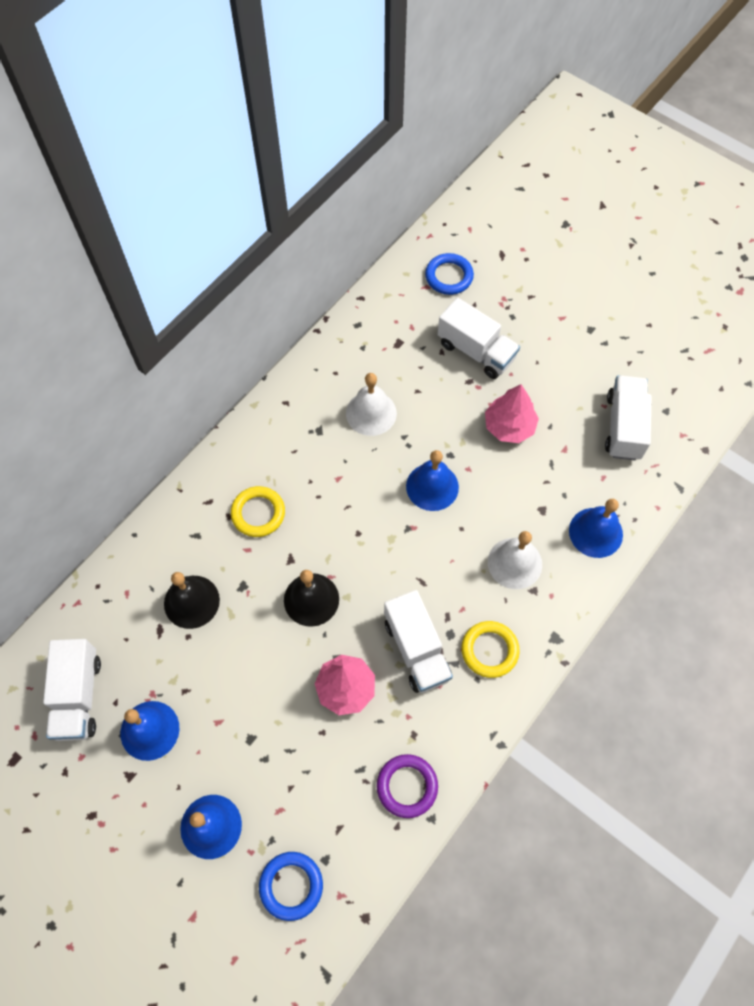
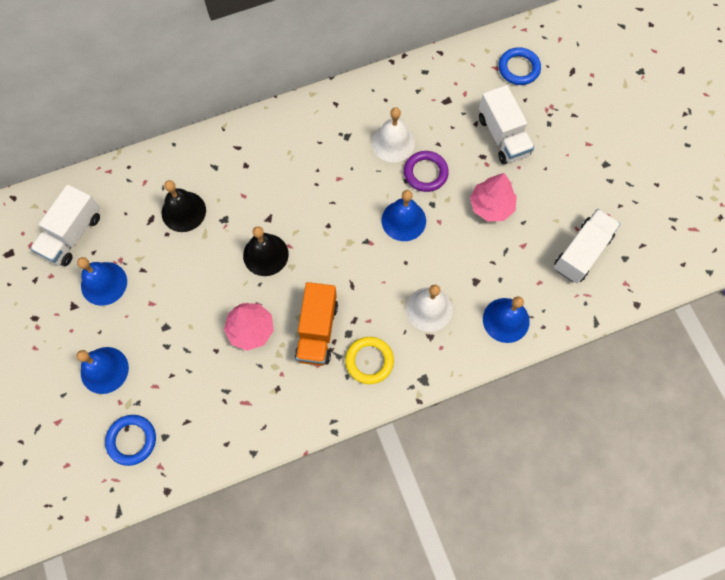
camera: 30 degrees right, 5 degrees up
yellow ring [231,486,285,537] -> none
purple ring [377,754,438,818] -> purple ring moved to [404,151,449,192]
white truck [384,590,453,693] -> orange truck [295,282,338,366]

